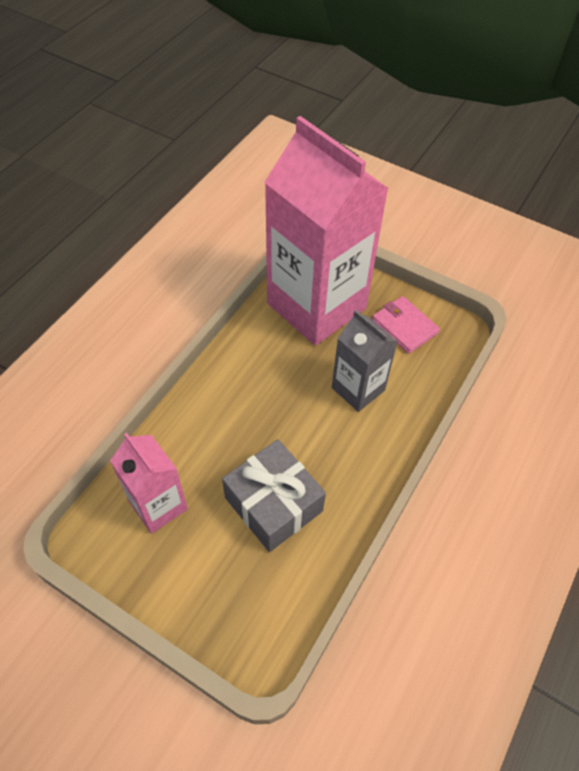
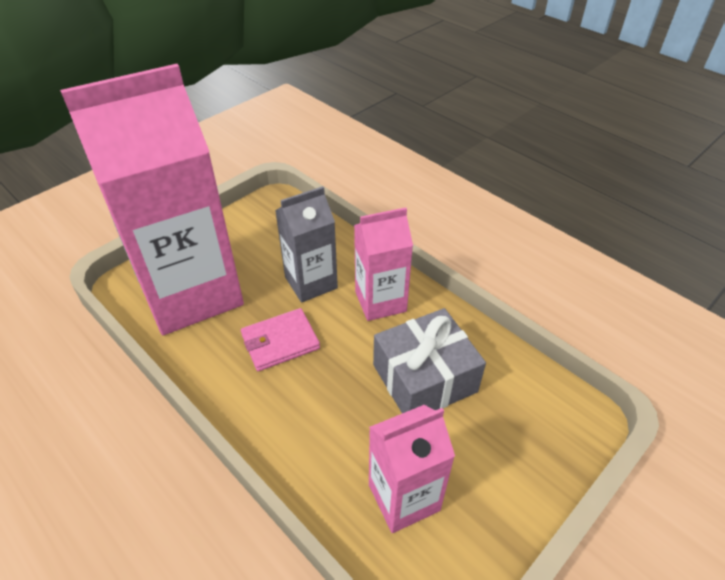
camera: 75 degrees left, 10 degrees down
pink wallet [372,296,440,354] -> pink wallet moved to [241,308,320,371]
none -> pink carton [354,207,413,321]

